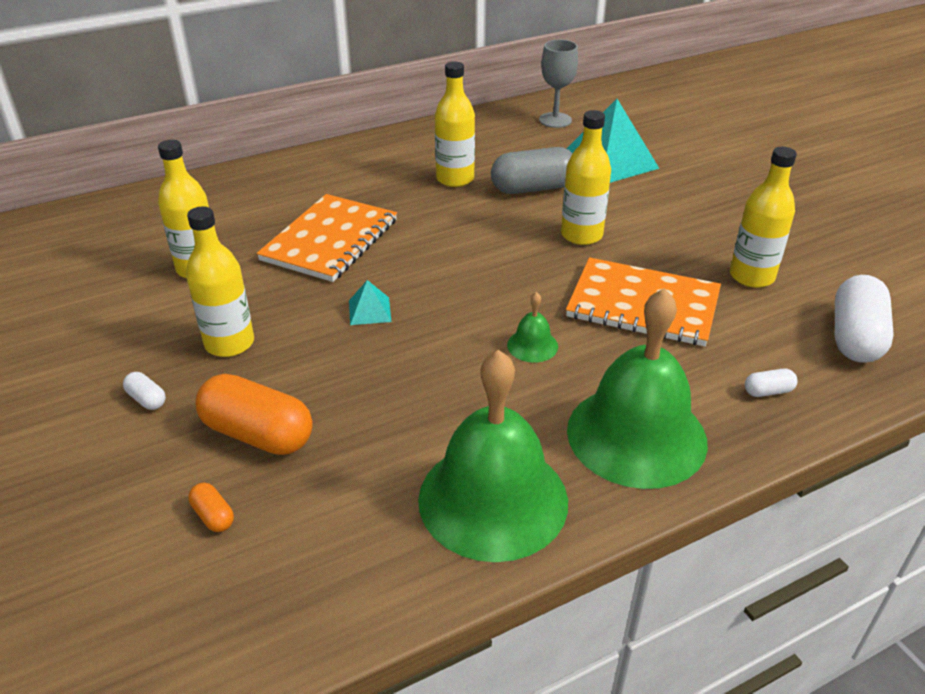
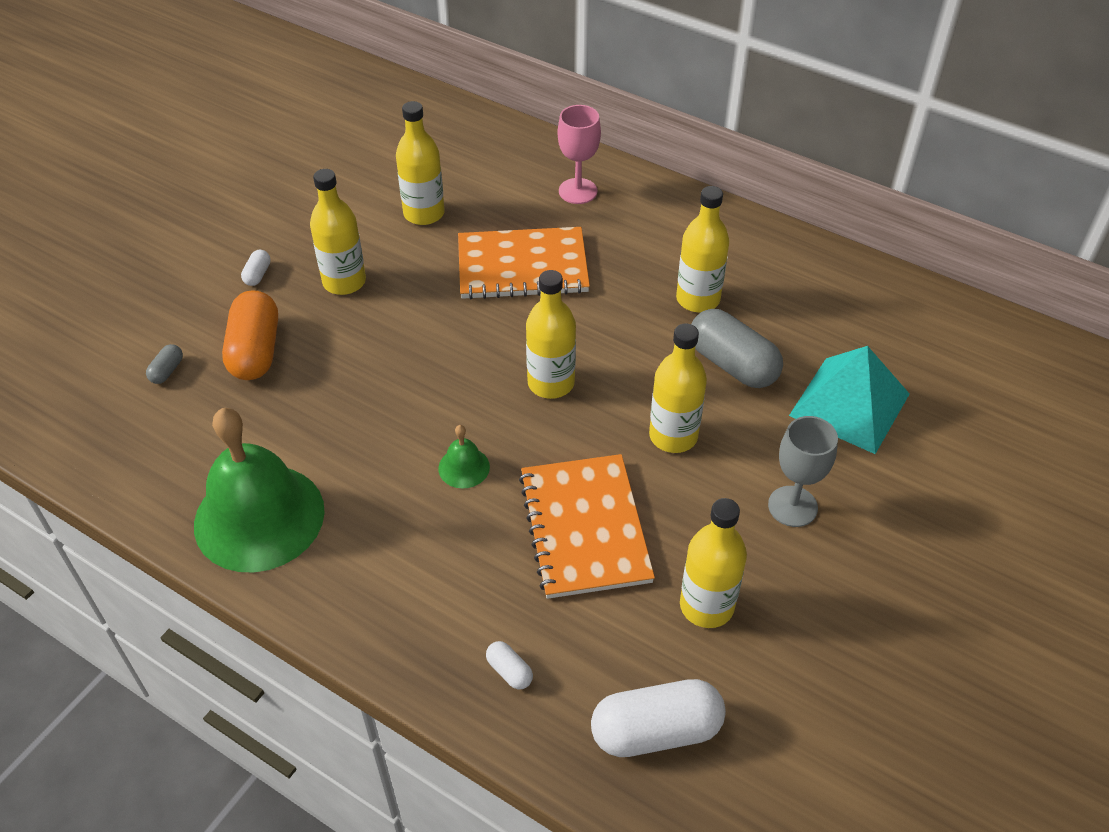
camera: 60 degrees right, 10 degrees up
orange capsule [188,483,234,532] -> grey capsule [146,344,183,384]
turquoise pyramid [349,280,391,325] -> none
grey goblet [539,40,578,128] -> grey goblet moved to [768,416,838,527]
green bell [567,288,708,489] -> none
none -> yellow bottle [526,270,576,399]
none -> pink goblet [558,105,601,204]

